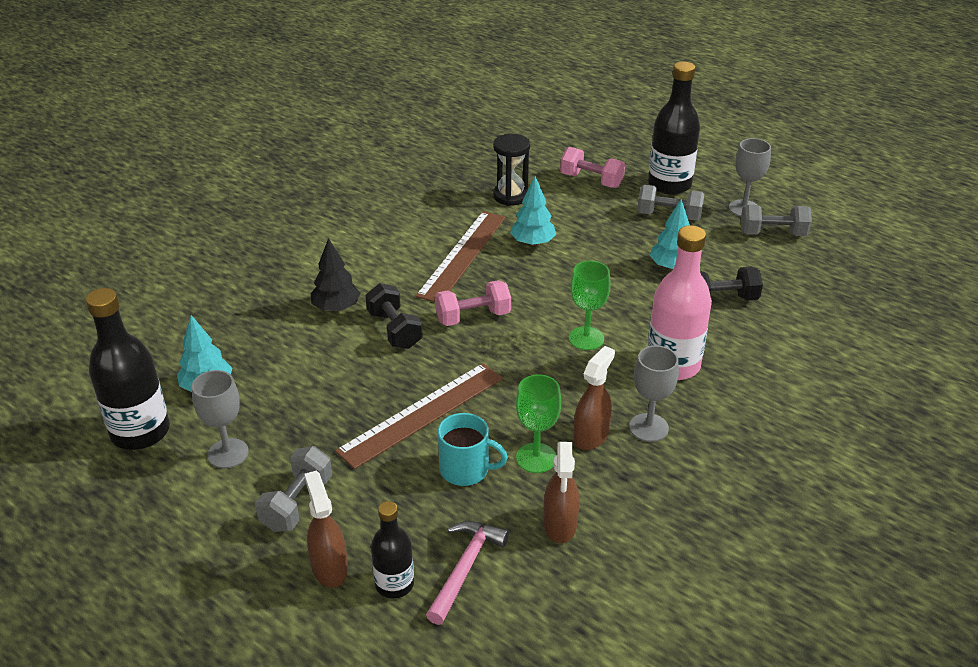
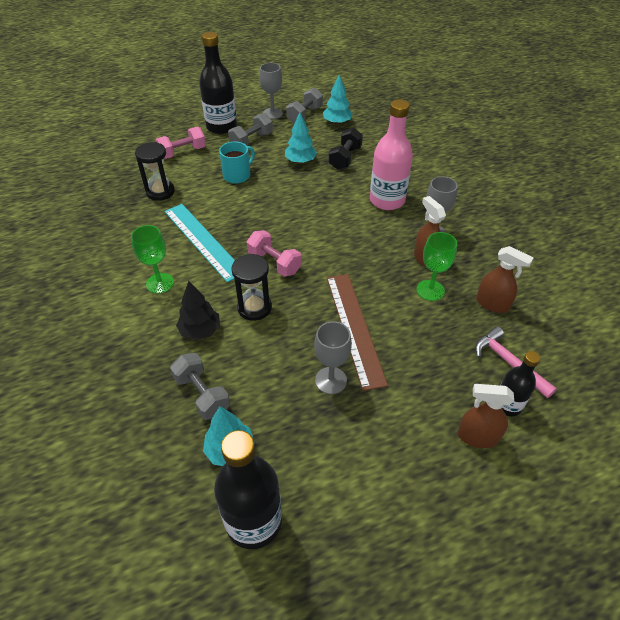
camera: 60 degrees left, 10 degrees up
grey goblet [192,370,249,468] -> grey goblet moved to [314,321,352,394]
grey dumbbell [255,446,332,532] -> grey dumbbell moved to [170,353,230,420]
black dumbbell [366,283,423,349] -> black hourglass [231,253,272,321]
brown ruler [416,211,506,302] -> turquoise ruler [164,204,235,283]
pink dumbbell [435,280,511,326] -> pink dumbbell turned 60 degrees counterclockwise [247,230,302,277]
turquoise mug [438,413,508,486] -> turquoise mug moved to [219,142,255,184]
turquoise tree [510,176,556,246] -> turquoise tree moved to [323,74,353,125]
green goblet [569,261,611,350] -> green goblet moved to [131,225,174,294]

